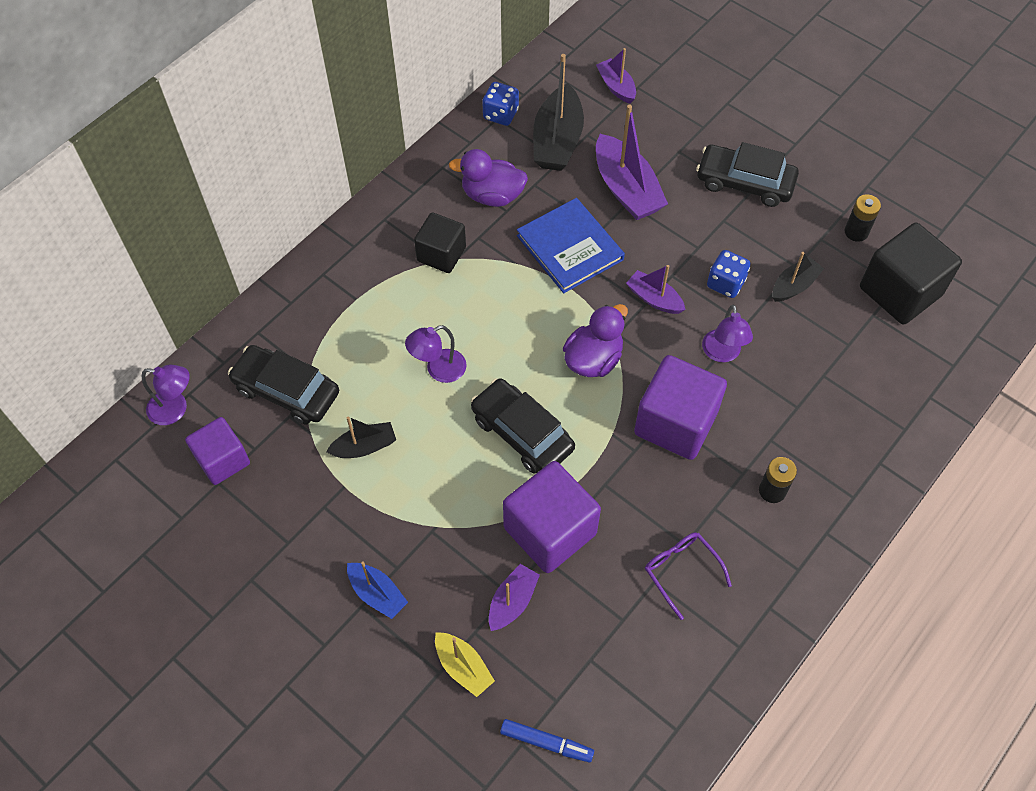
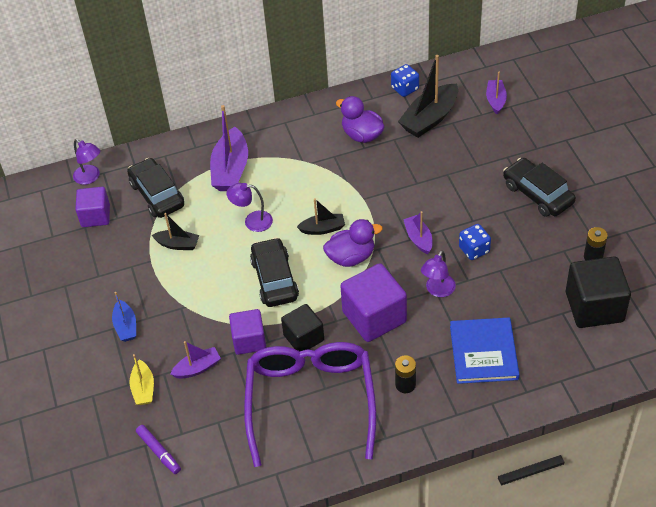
camera: 35 degrees right, 10 degrees down
black cube [414,212,466,273] -> black cube moved to [281,304,324,352]
blue marker [500,719,594,763] -> purple marker [136,425,181,474]
purple cube [503,461,601,573] -> purple cube [229,309,266,355], size x0.63
blue book [517,198,625,293] -> blue book moved to [450,317,520,384]
purple boat [596,105,668,220] -> purple boat moved to [210,105,248,191]
purple glasses [645,532,732,620] -> purple glasses [244,342,376,467], size x2.47
black boat [773,252,824,302] -> black boat moved to [297,198,345,235]

